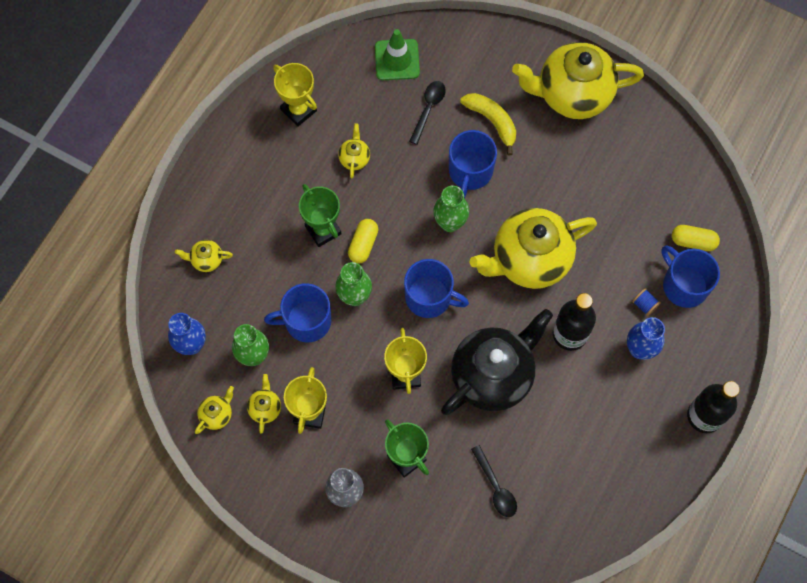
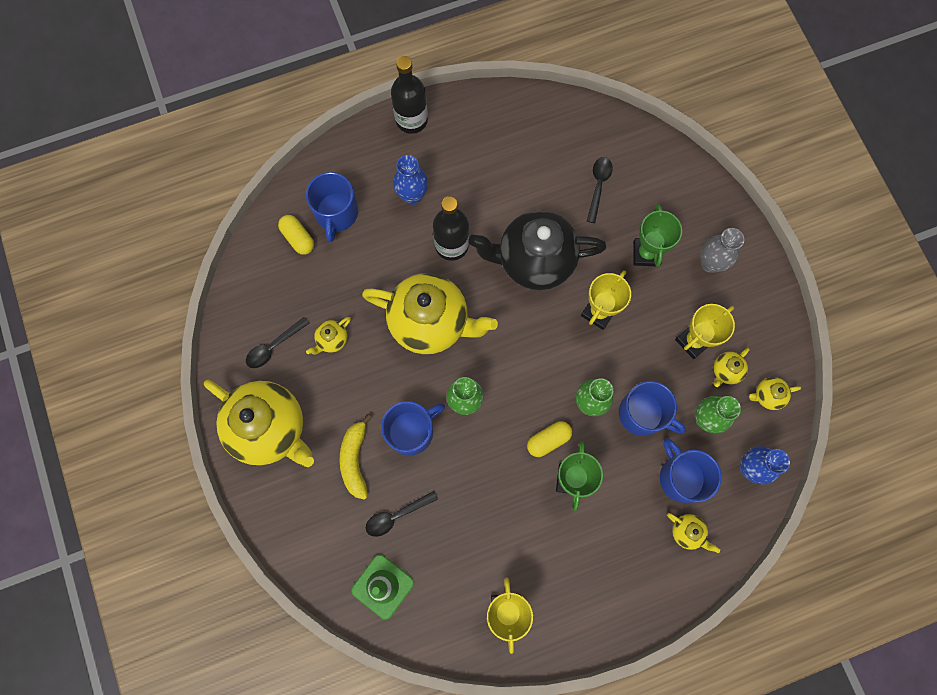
camera: 140 degrees left, 5 degrees up
yellow teapot [338,123,370,178] -> yellow teapot moved to [306,317,351,354]
blue mug [404,259,469,318] -> blue mug moved to [660,438,722,503]
blue spool [632,288,661,316] -> none
none -> black spoon [246,317,310,368]

